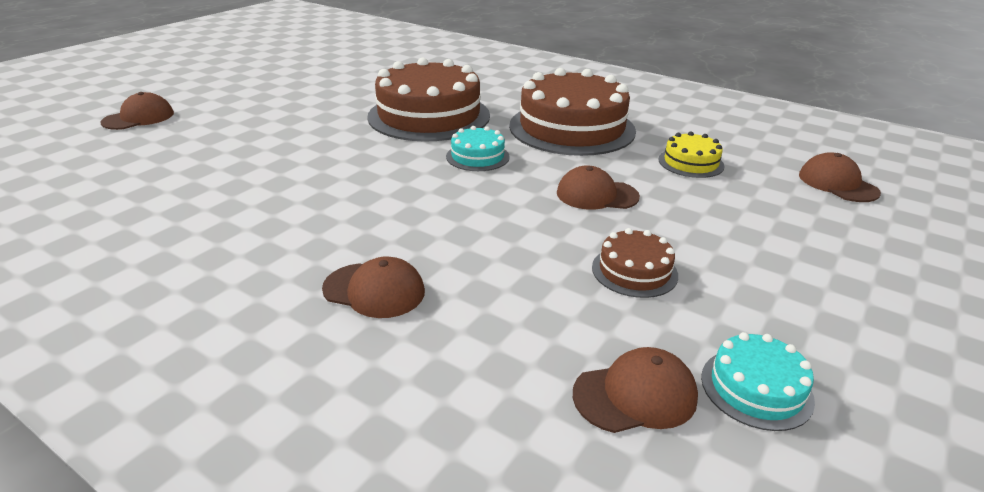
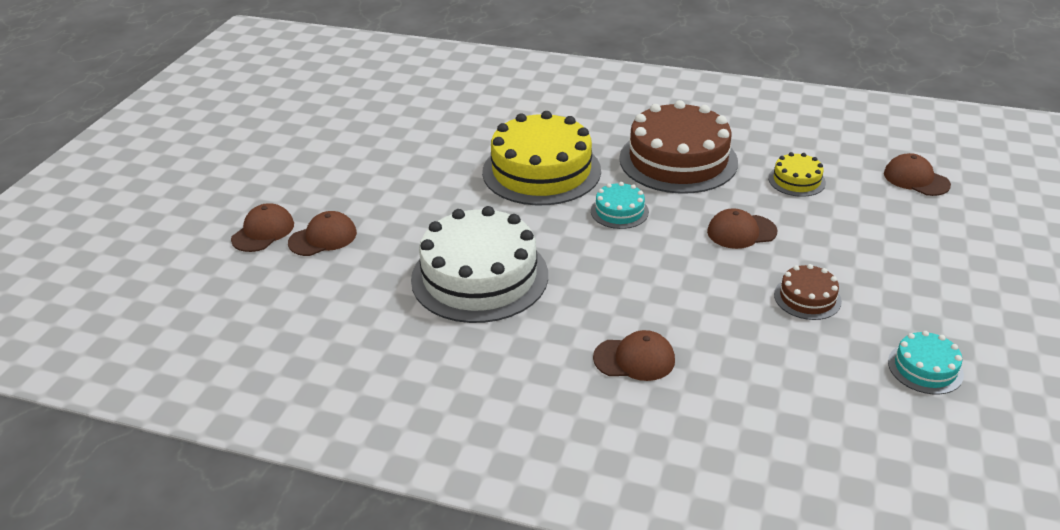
camera: 15 degrees left, 5 degrees up
brown cake [367,58,490,142] -> yellow cake [482,111,601,205]
brown cap [573,347,698,433] -> brown cap moved to [288,211,357,256]
none -> white cake [411,206,548,323]

